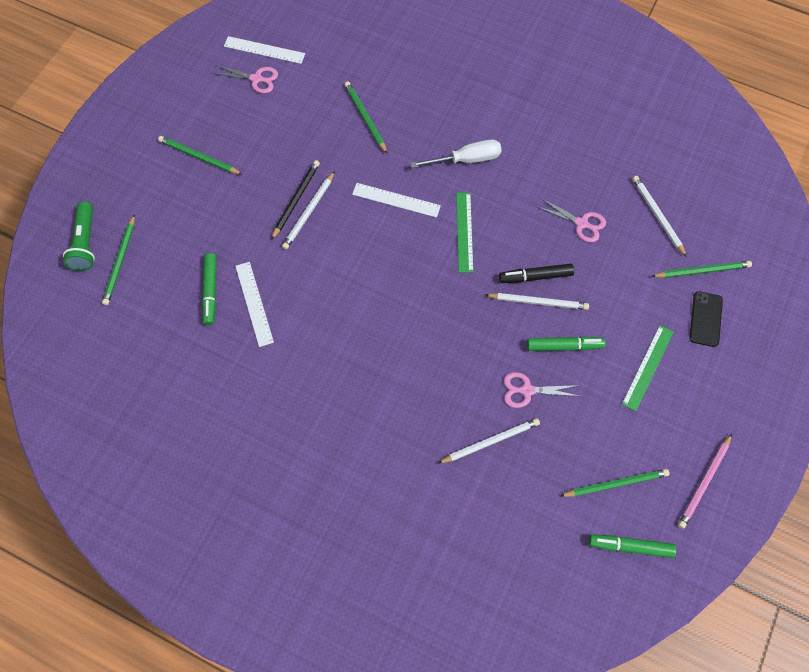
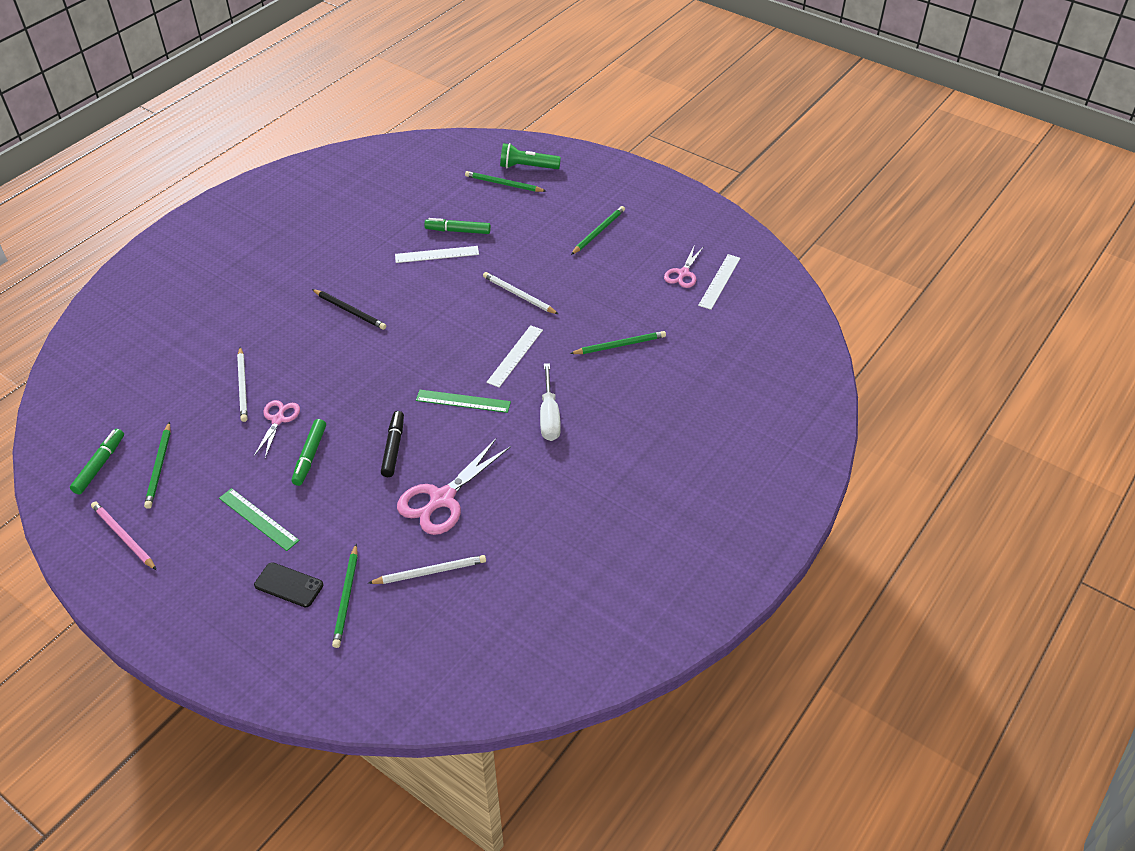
camera: 100 degrees right, 20 degrees down
black pencil [271,160,320,240] -> black pencil moved to [312,289,386,330]
white pencil [486,293,589,310] -> none
pink scissors [536,198,606,243] -> pink scissors [397,439,511,535], size x1.69

